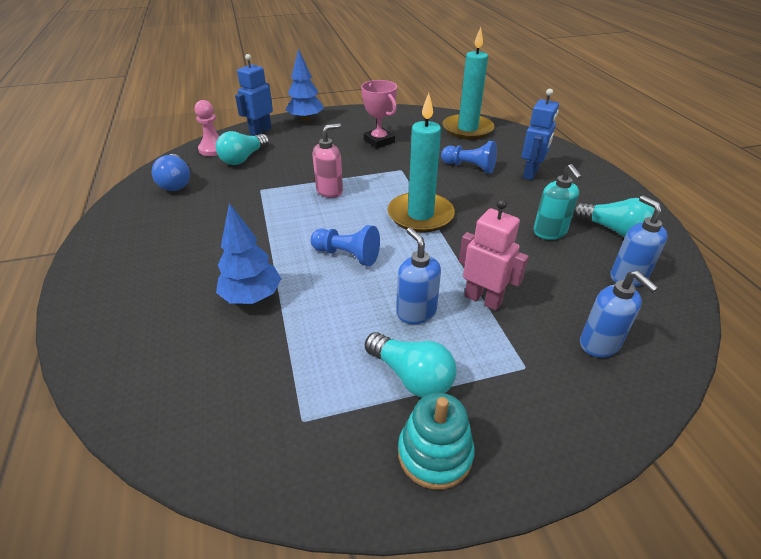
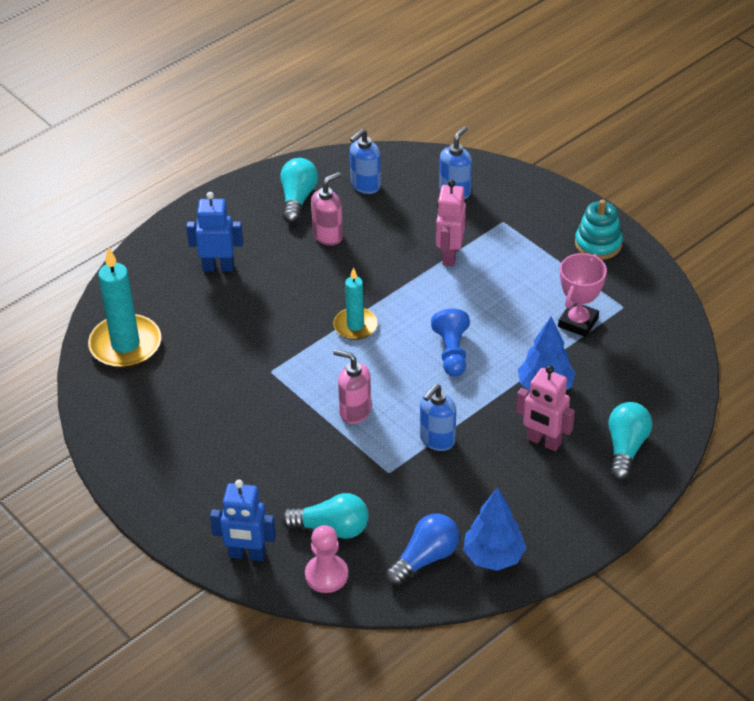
camera: 115 degrees left, 5 degrees up
blue tree [285,48,324,122] -> blue tree moved to [463,487,526,571]
pink trophy [361,80,397,148] -> pink trophy moved to [558,253,607,337]
turquoise light bulb [365,332,456,398] -> turquoise light bulb moved to [608,402,652,481]
turquoise candle [388,93,455,233] -> turquoise candle [333,267,378,340], size x0.61
blue soap dispenser [397,228,441,324] -> blue soap dispenser moved to [420,384,456,451]
blue pawn [441,141,497,173] -> none
turquoise soap dispenser [533,164,582,240] -> pink soap dispenser [311,172,343,246]
none -> pink robot [516,365,575,451]

